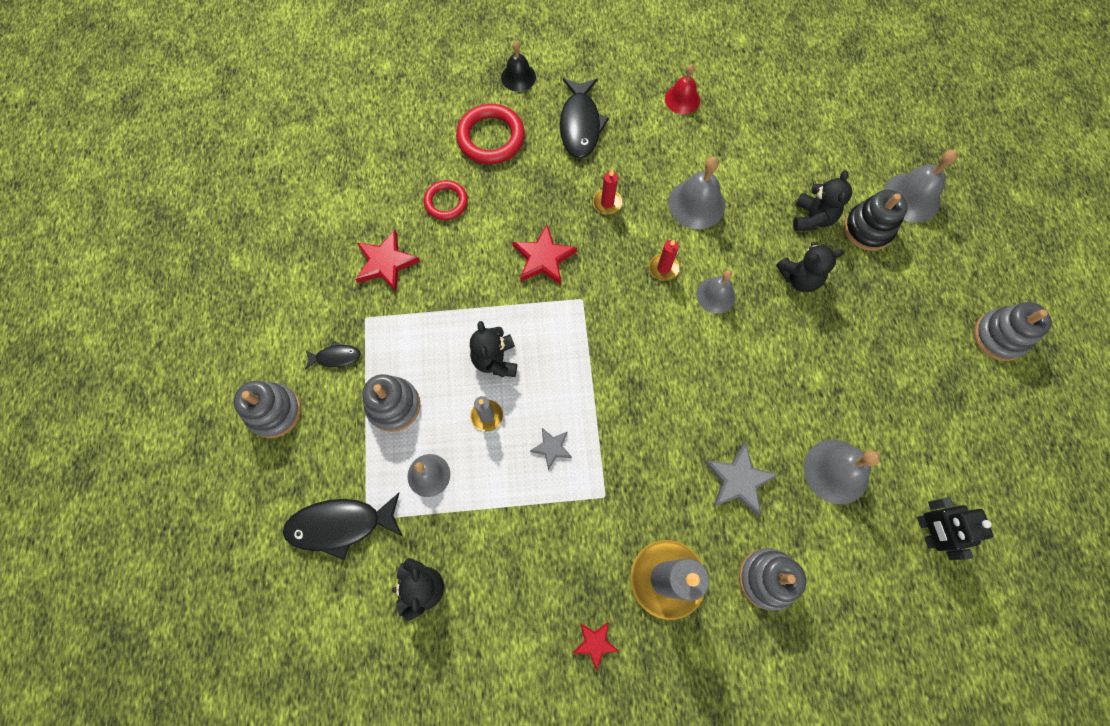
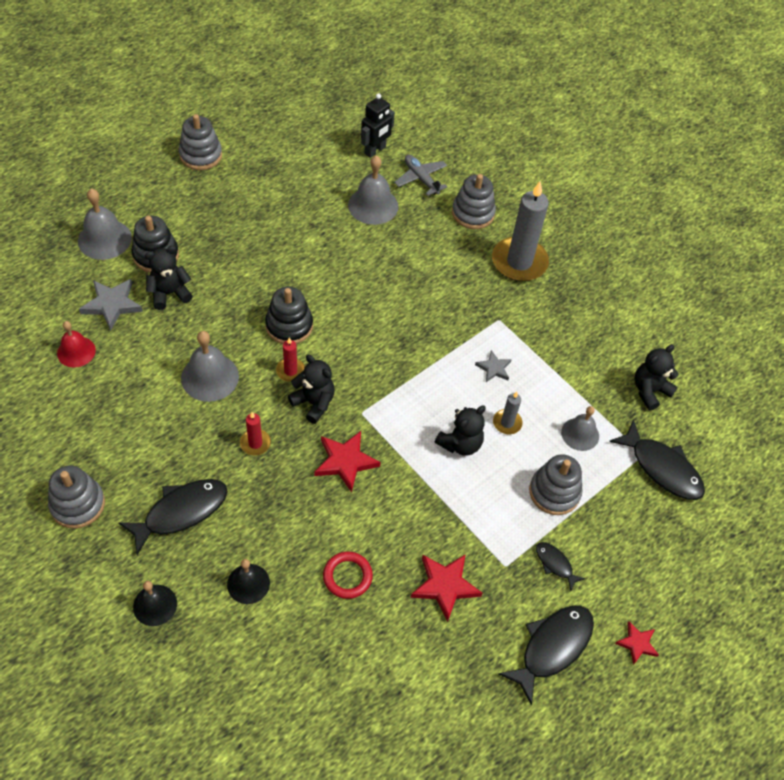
camera: 130 degrees left, 15 degrees down
grey stacking toy [233,381,301,438] -> grey stacking toy moved to [48,466,105,529]
red ring [456,104,525,164] -> black bell [227,559,270,604]
red star [572,622,619,670] -> red star moved to [615,621,659,665]
red bell [665,64,700,114] -> red bell moved to [57,321,96,367]
grey bell [696,270,736,314] -> black stacking toy [265,287,313,344]
grey star [704,442,778,516] -> grey star moved to [79,279,143,331]
black teddy bear [776,242,844,292] -> black teddy bear moved to [288,354,335,424]
none -> grey plane [395,155,447,196]
none -> black fish [498,605,594,705]

